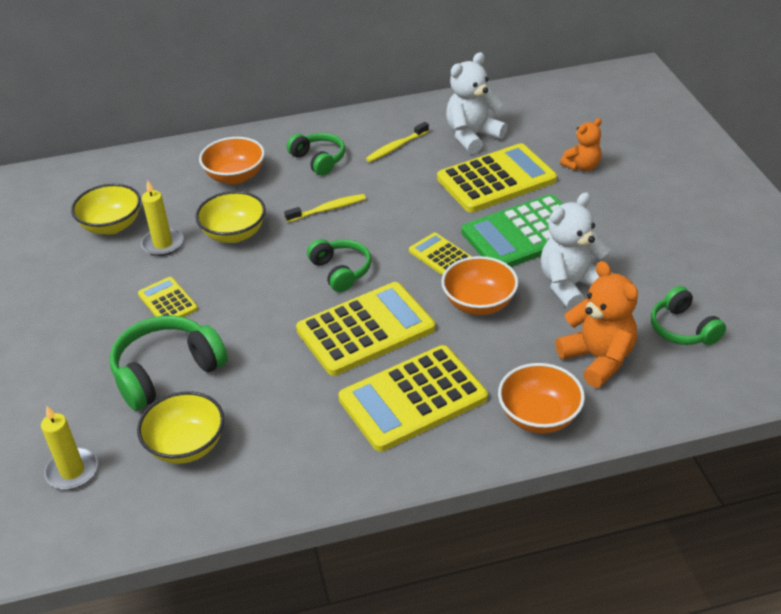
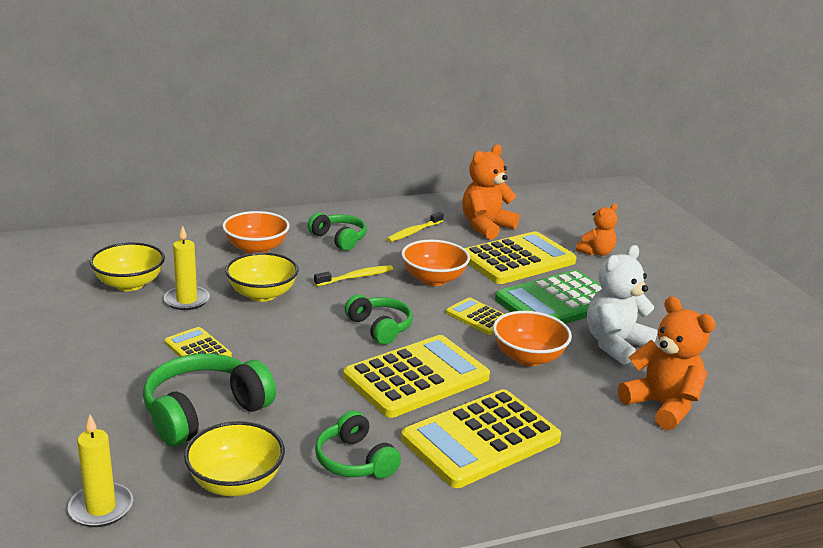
camera: 10 degrees left, 15 degrees down
white teddy bear [446,52,508,154] -> orange teddy bear [462,145,519,240]
orange bowl [498,363,585,434] -> orange bowl moved to [401,240,470,286]
green headphones [651,286,726,345] -> green headphones moved to [315,410,401,478]

